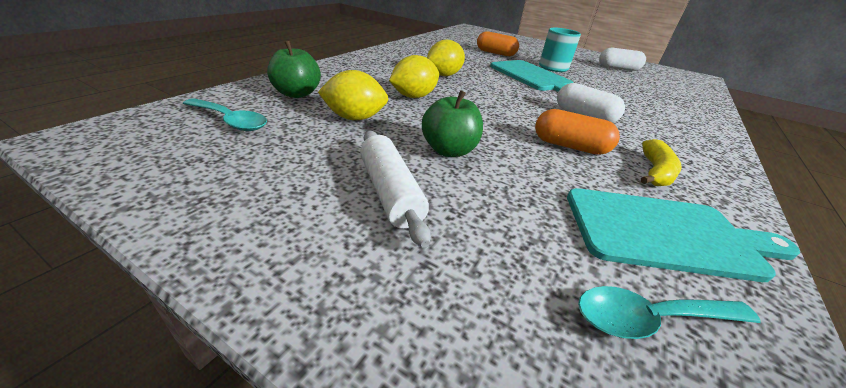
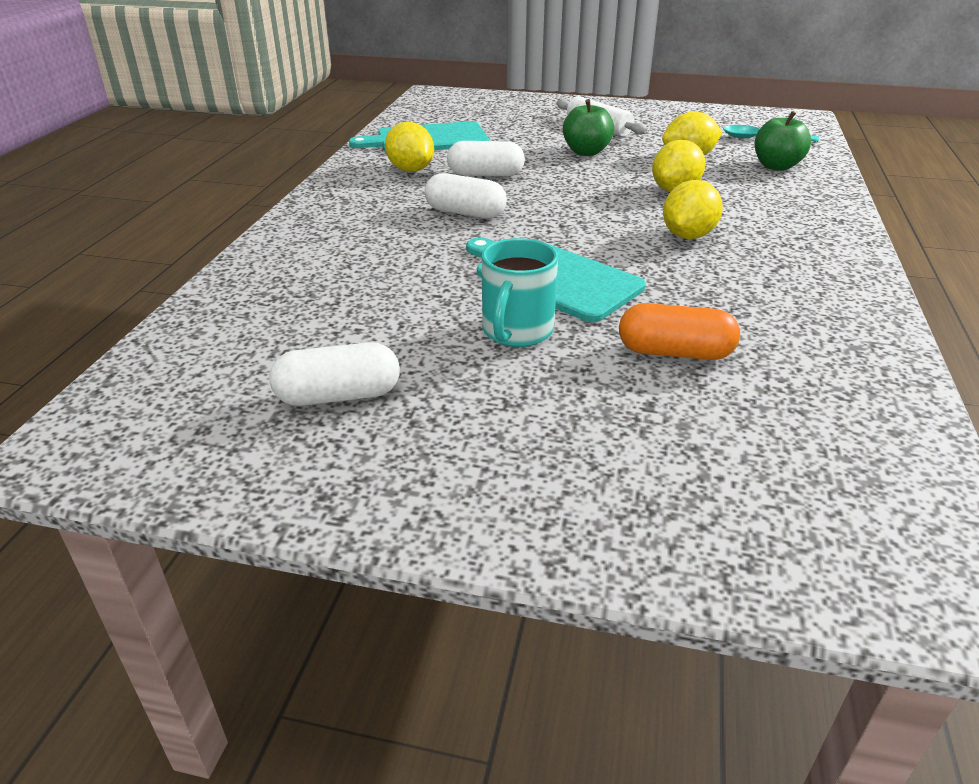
camera: 165 degrees right, 0 degrees up
orange capsule [535,109,620,155] -> white capsule [447,141,525,177]
turquoise spoon [578,286,760,339] -> none
yellow banana [641,139,682,186] -> yellow lemon [385,122,434,172]

